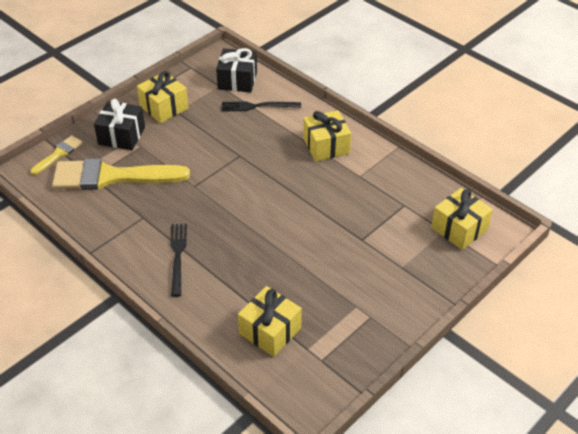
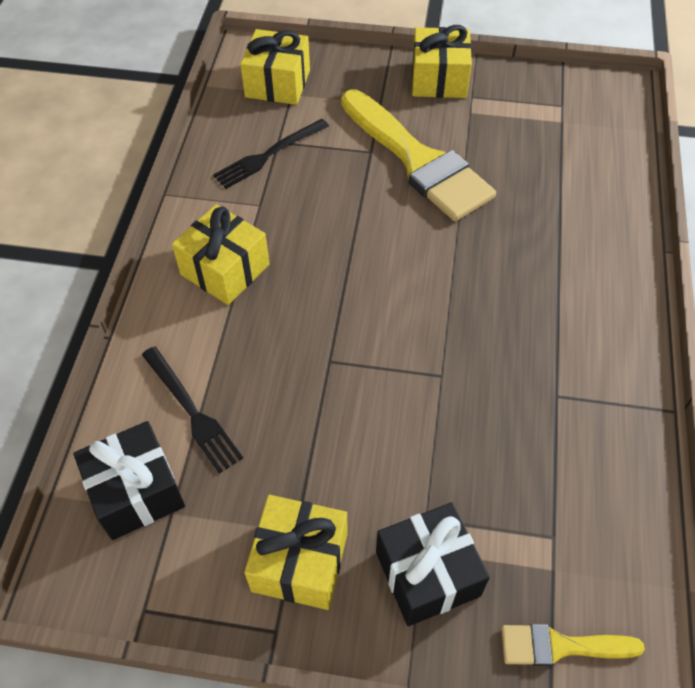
camera: 125 degrees left, 10 degrees up
yellow brush [52,158,190,190] -> yellow brush moved to [341,89,496,221]
black fork [170,224,187,297] -> black fork moved to [213,119,329,189]
yellow gift [238,286,302,357] -> yellow gift moved to [412,25,472,98]

